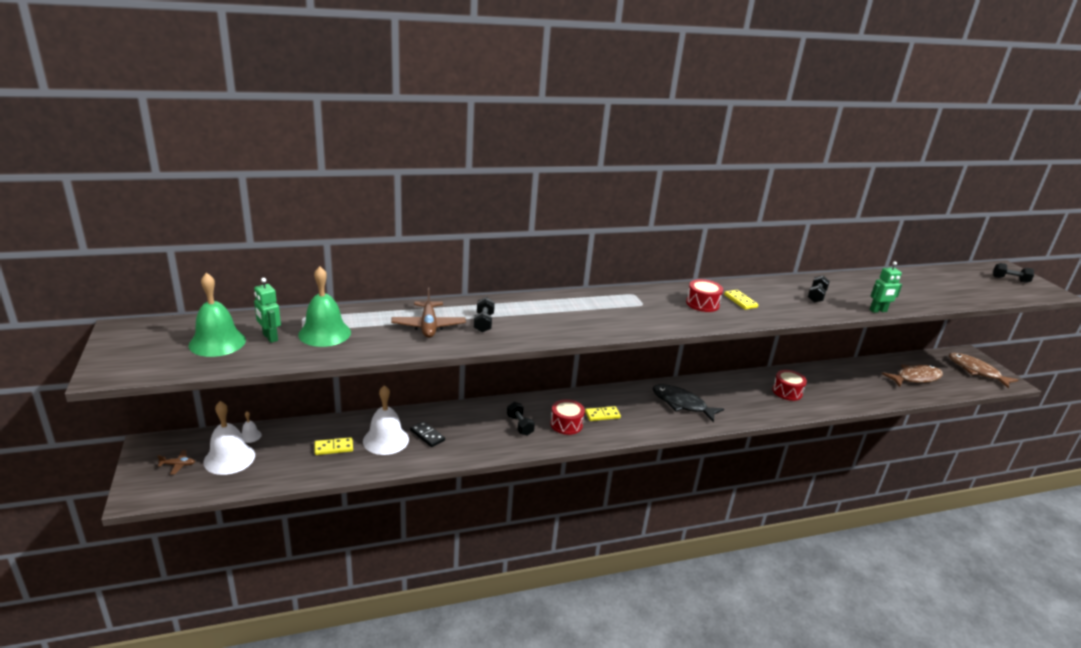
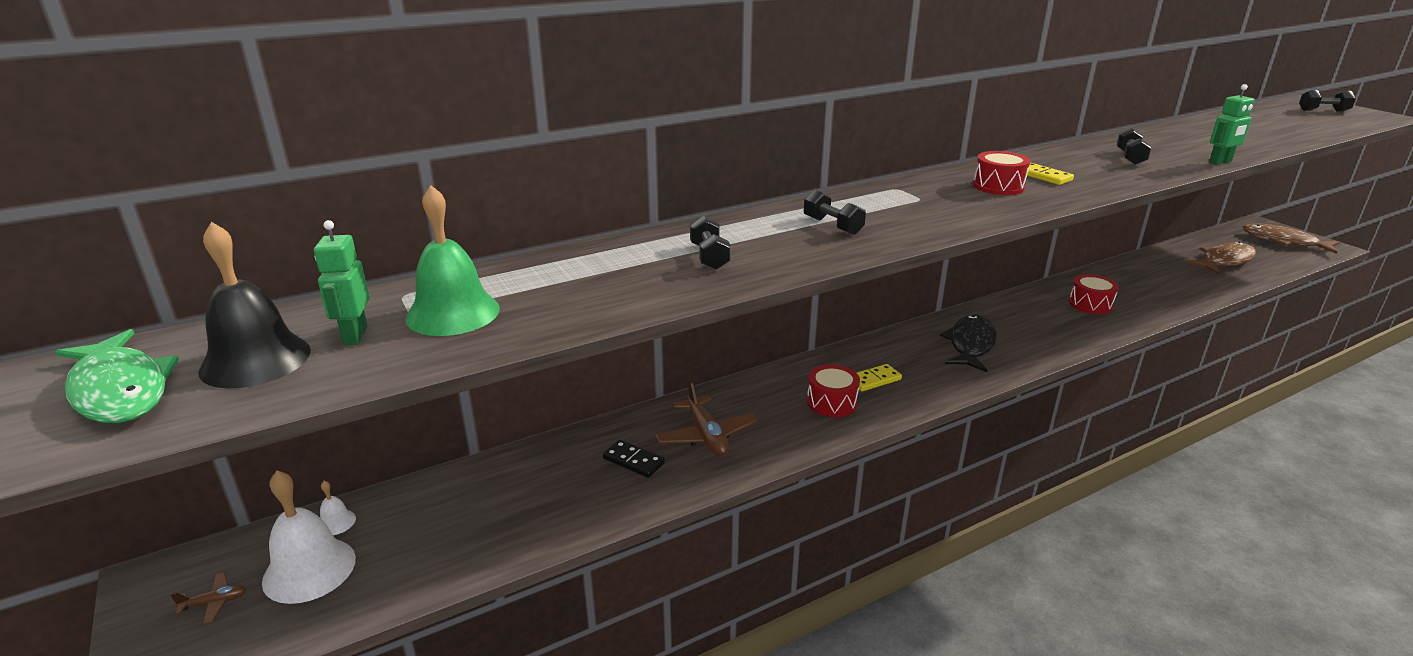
camera: 10 degrees left, 0 degrees up
green bell [189,273,246,357] -> black bell [199,222,311,389]
green robot [254,278,281,343] -> green robot turned 45 degrees clockwise [314,220,370,345]
yellow domino [315,437,353,455] -> none
white bell [363,385,409,455] -> none
brown plane [391,287,466,338] -> brown plane moved to [655,379,758,456]
black dumbbell [507,402,535,436] -> black dumbbell moved to [804,190,866,235]
black fish [653,384,724,423] -> black fish turned 90 degrees clockwise [940,315,997,372]
none -> green fish [55,329,179,423]

